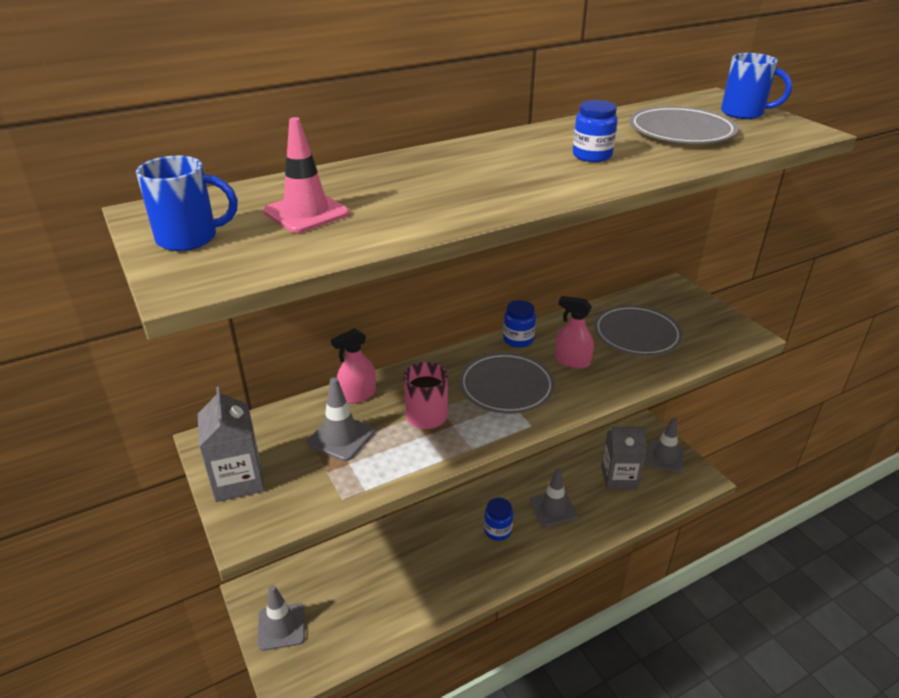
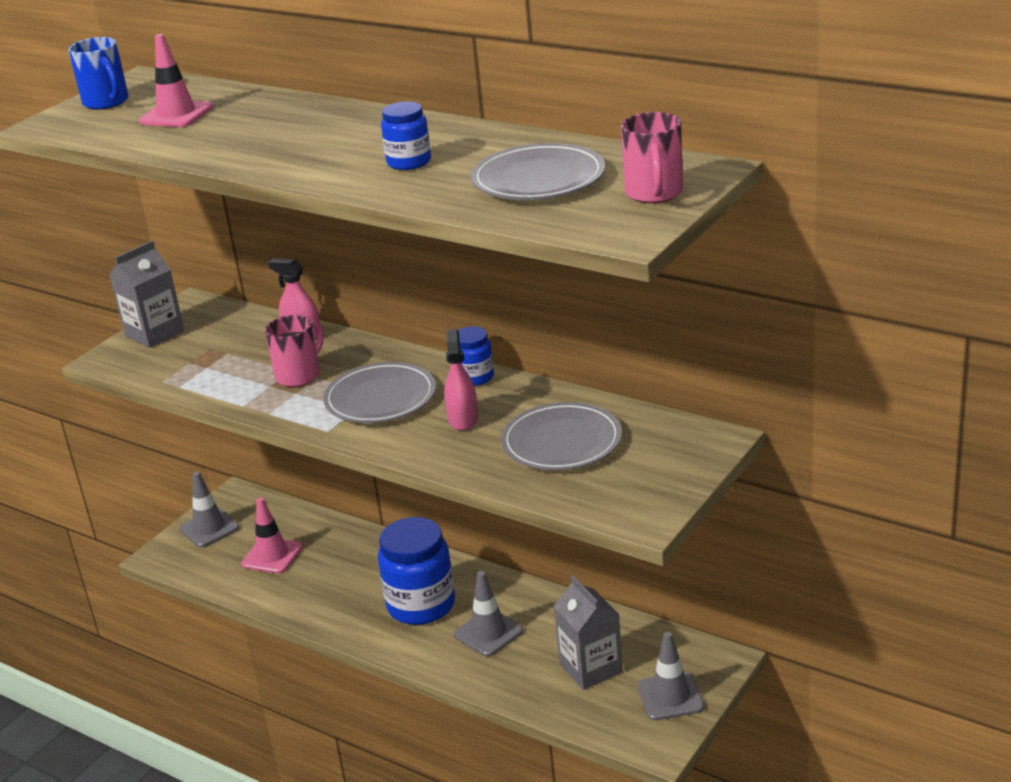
camera: 65 degrees right, 5 degrees down
grey traffic cone [307,377,374,461] -> none
blue jar [484,498,513,541] -> blue jar [378,517,455,625], size x1.92
blue mug [721,53,792,119] -> pink mug [621,112,683,203]
none -> pink traffic cone [241,498,303,574]

